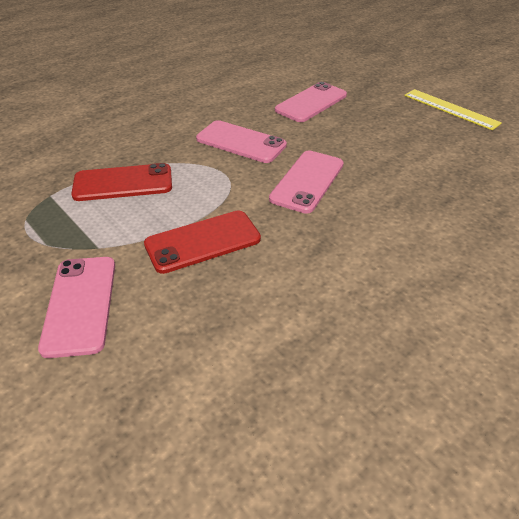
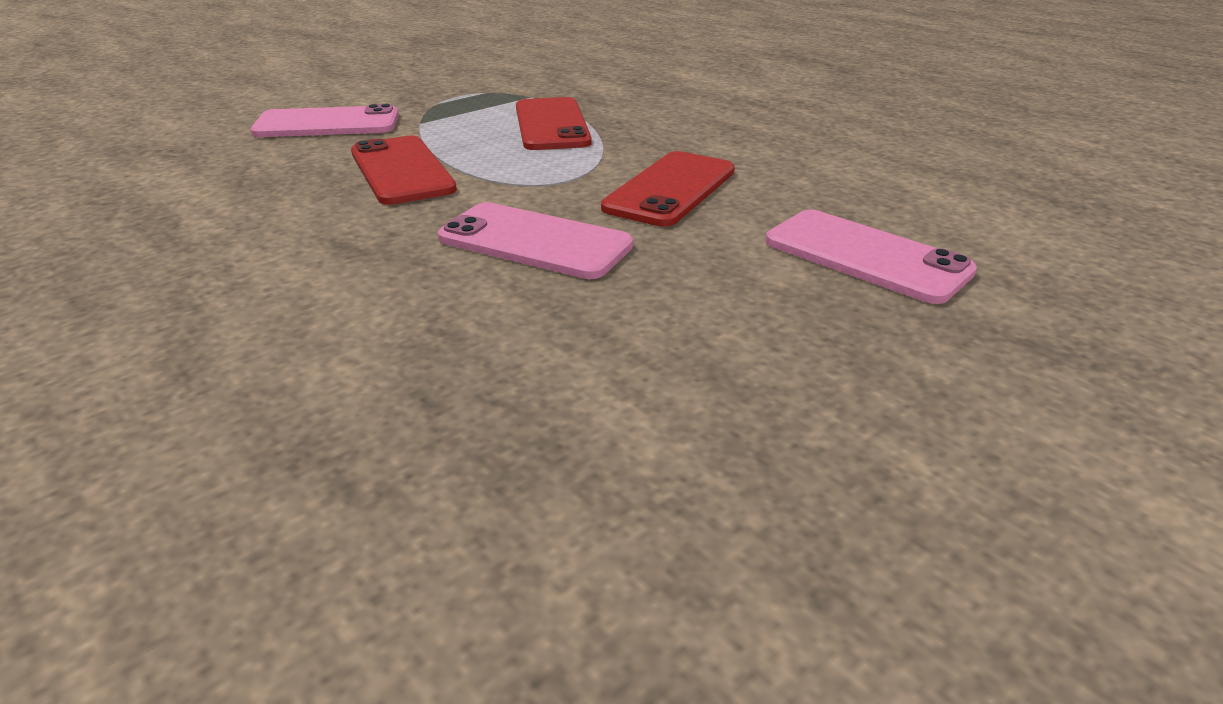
camera: 90 degrees right, 10 degrees down
pink phone [196,120,287,163] -> red phone [601,151,735,227]
yellow ruler [404,89,502,130] -> none

